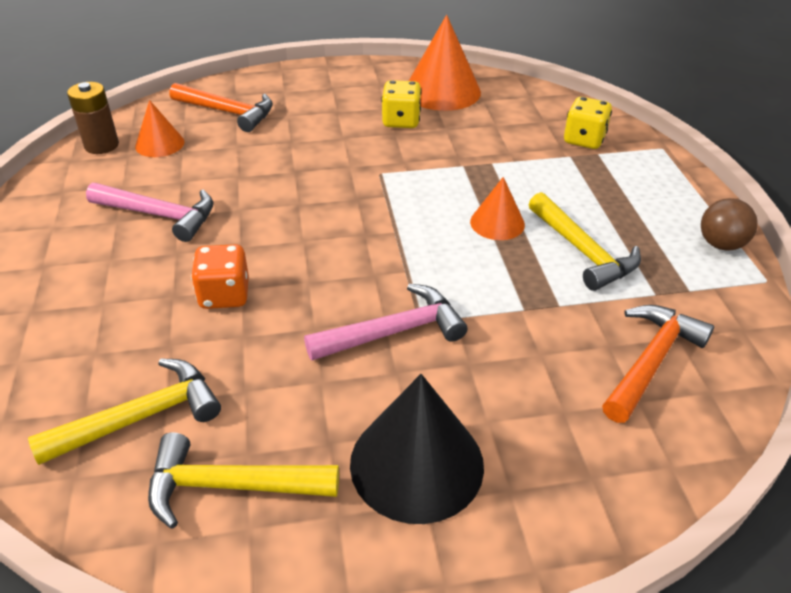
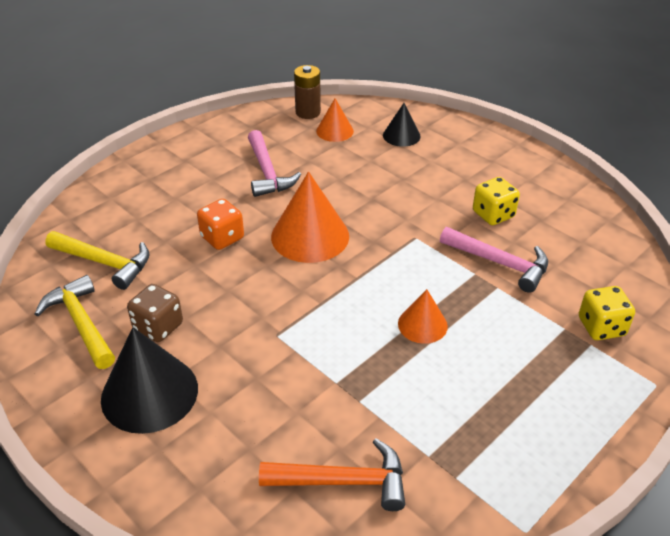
camera: 55 degrees right, 0 degrees up
orange hammer [169,83,273,132] -> black cone [383,103,421,147]
pink hammer [304,284,467,360] -> pink hammer moved to [440,227,548,293]
orange cone [409,15,481,111] -> orange cone moved to [271,172,349,263]
yellow hammer [529,192,641,291] -> none
brown ball [701,198,758,251] -> none
none -> brown dice [127,284,183,342]

